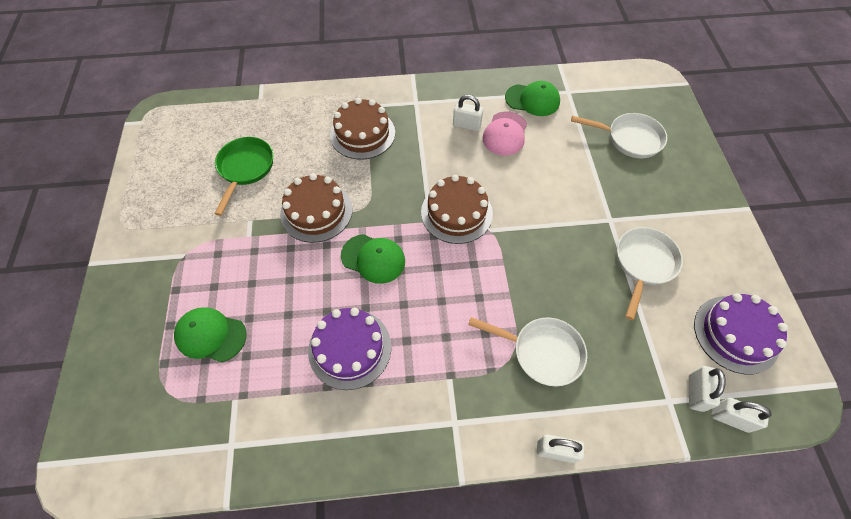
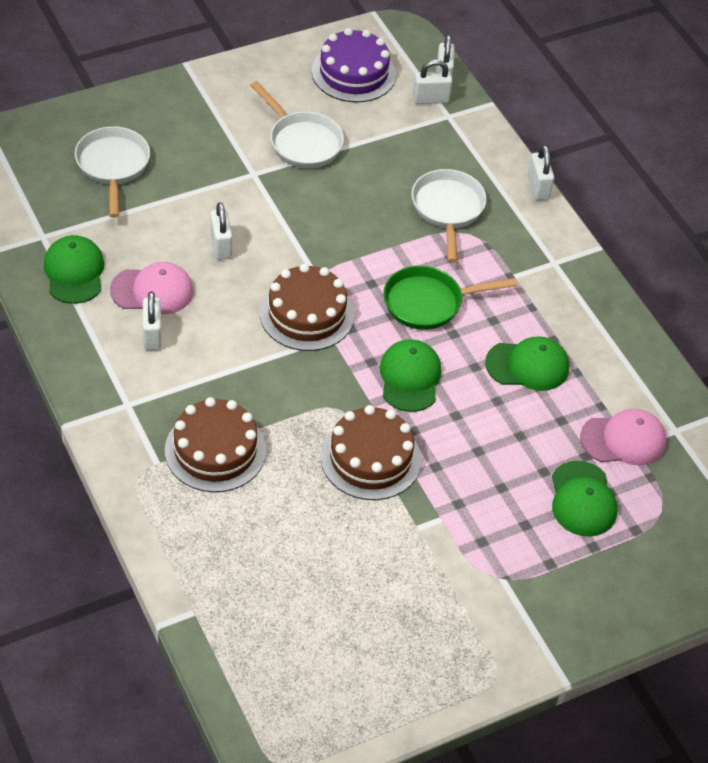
camera: 115 degrees left, 10 degrees down
green pan [214,137,273,216] -> green pan moved to [383,266,517,330]
purple cake [308,308,391,390] -> green cap [485,336,569,391]
white pan [617,227,683,320] -> white pan turned 135 degrees counterclockwise [250,81,344,168]
none -> white padlock [210,202,232,260]
none -> pink cap [580,409,666,465]

